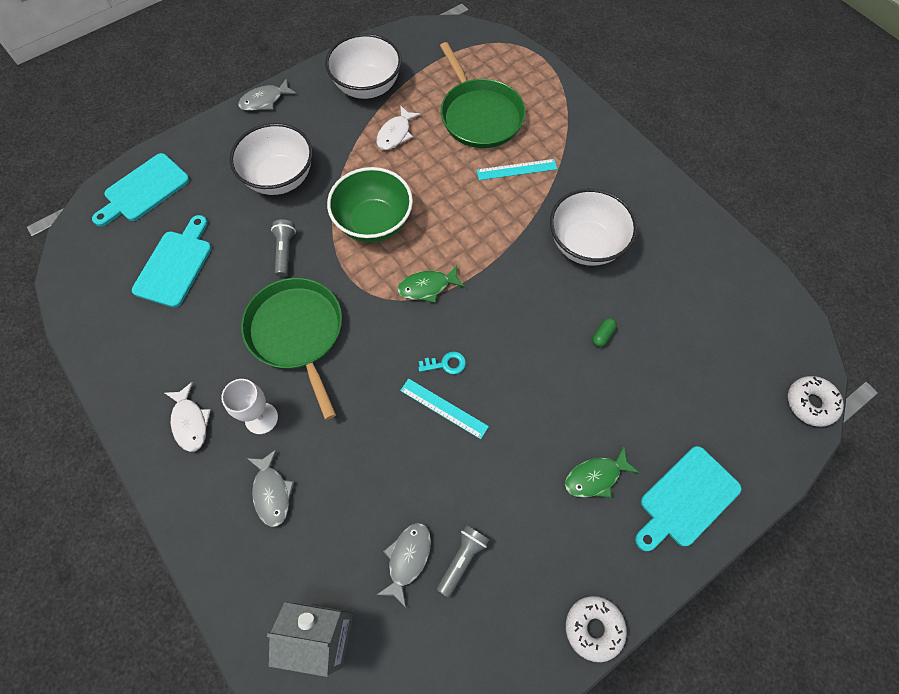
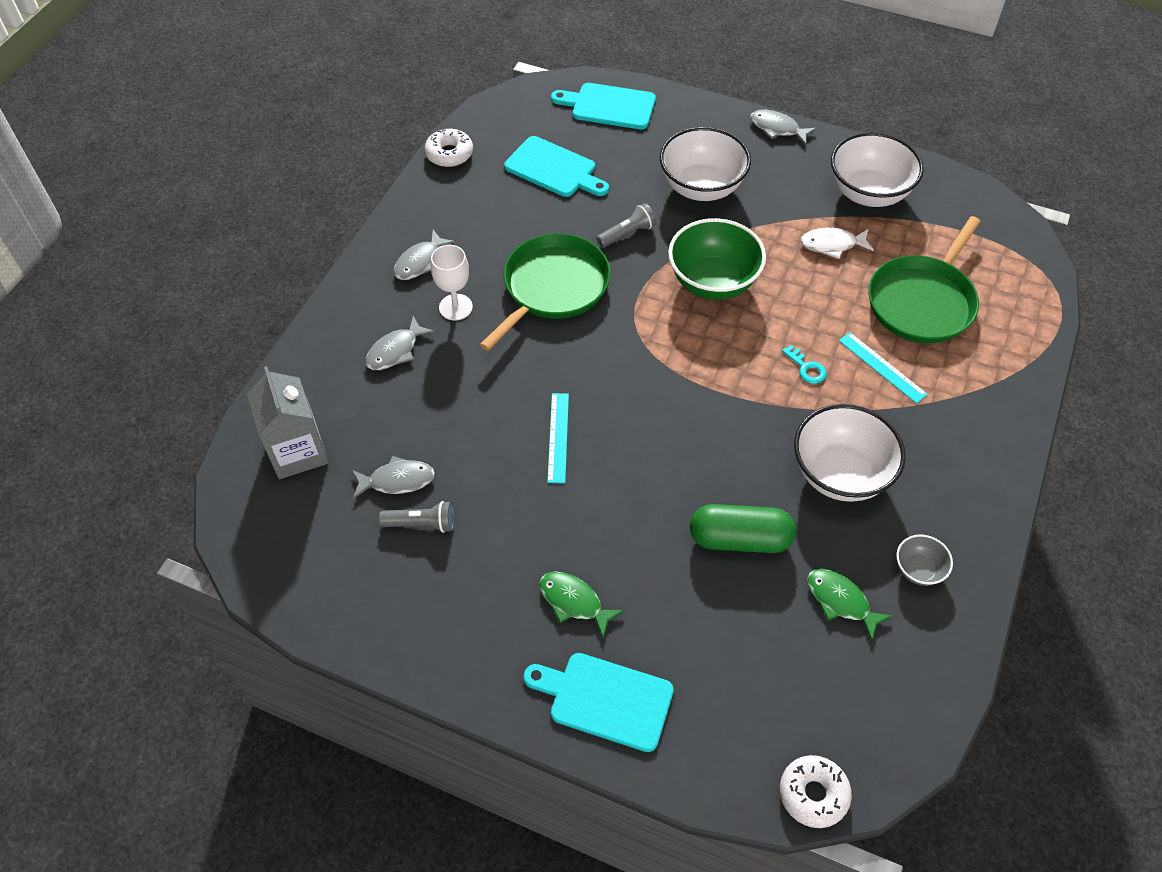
camera: 60 degrees right, 10 degrees down
turquoise cutting board [132,215,212,308] -> turquoise cutting board turned 45 degrees clockwise [504,136,609,197]
white fish [165,382,211,452] -> grey fish [393,230,455,280]
green fish [398,265,465,303] -> green fish moved to [807,569,893,641]
turquoise key [418,352,466,374] -> turquoise key moved to [782,345,827,384]
white donut [566,596,627,662] -> white donut moved to [425,129,473,167]
green capsule [592,318,617,347] -> green capsule [690,504,796,553], size x2.47
none -> grey bowl [897,534,953,586]

